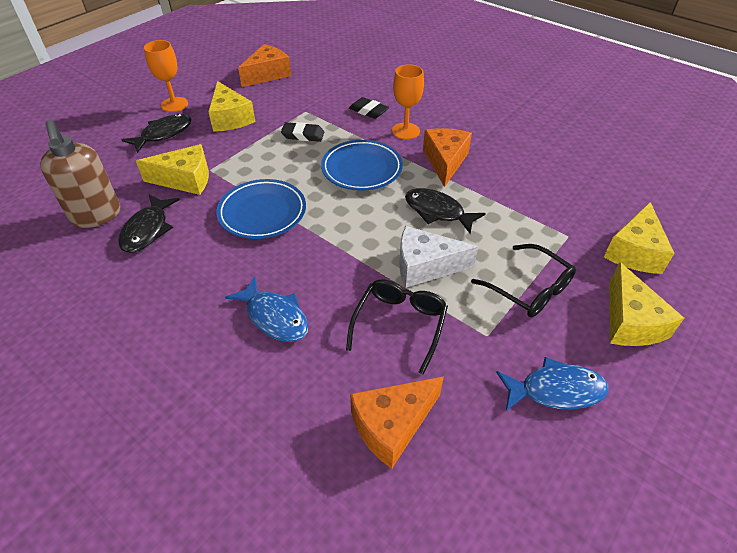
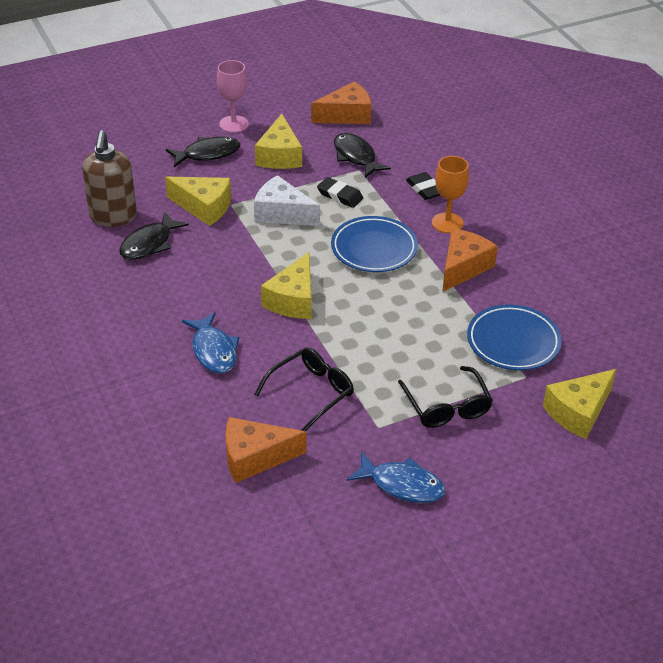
camera: 25 degrees right, 5 degrees down
orange goblet [144,40,188,112] -> pink goblet [217,60,249,133]
blue plate [216,179,306,239] -> blue plate moved to [467,304,562,370]
white cheese [399,226,478,288] -> white cheese moved to [254,175,320,226]
black fish [405,188,486,234] -> black fish moved to [334,133,391,178]
yellow cheese [609,262,684,346] -> yellow cheese moved to [261,252,312,319]

